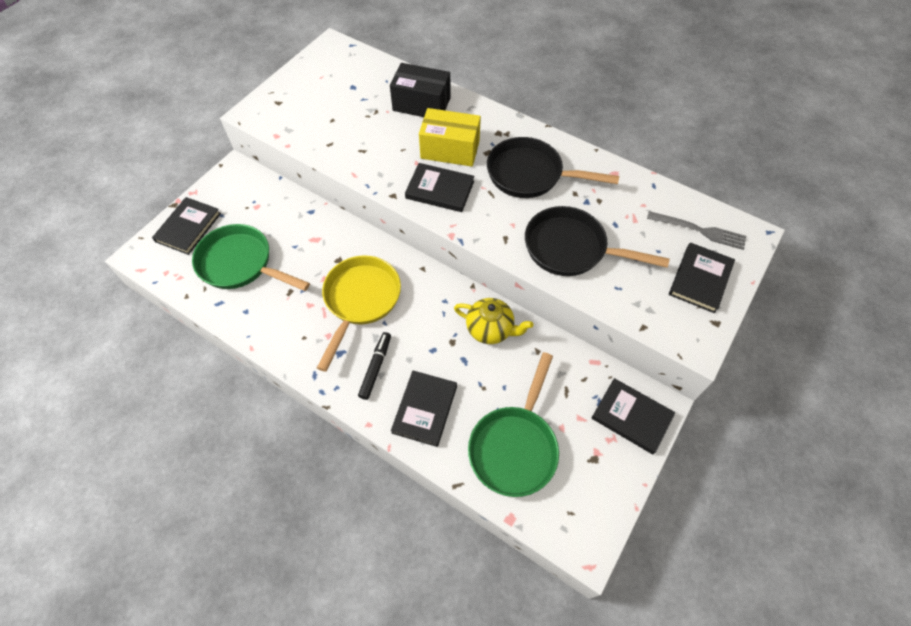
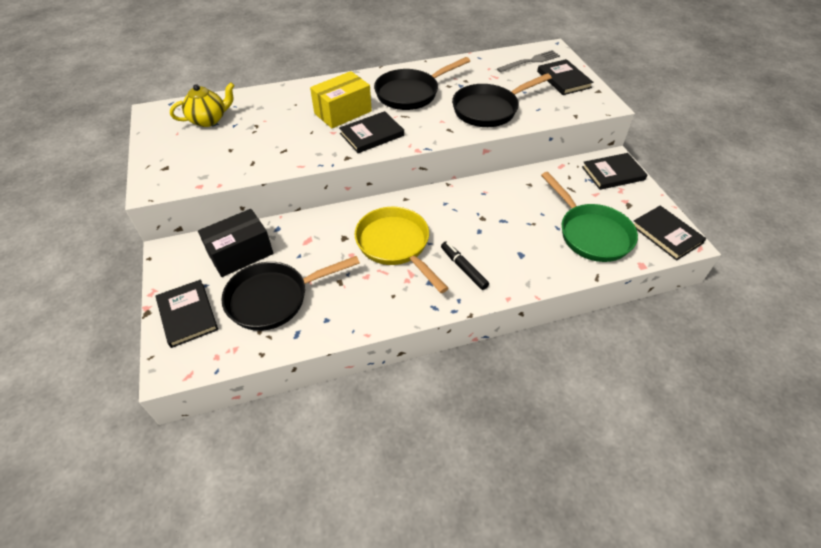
camera: 50 degrees left, 10 degrees down
green pan [192,224,310,291] -> black pan [221,256,360,331]
black box [390,63,451,117] -> black box moved to [198,209,273,277]
black book [391,371,457,447] -> black book moved to [634,206,706,261]
yellow teapot [454,298,533,344] -> yellow teapot moved to [170,82,235,127]

